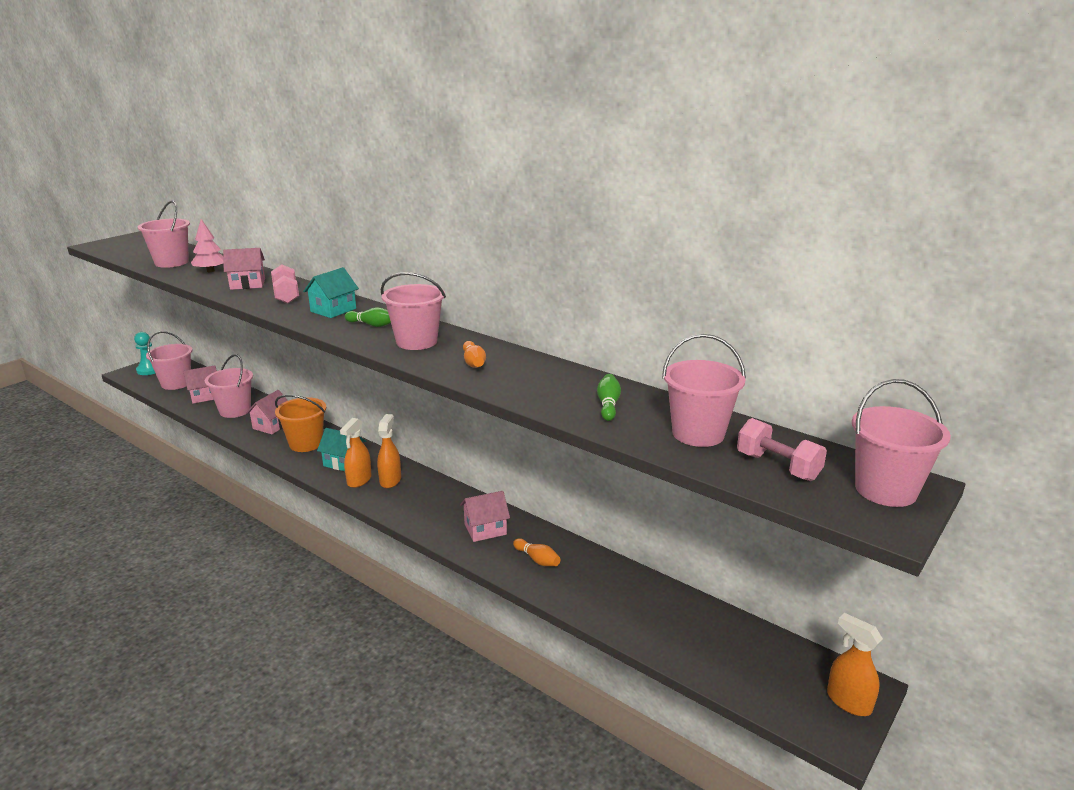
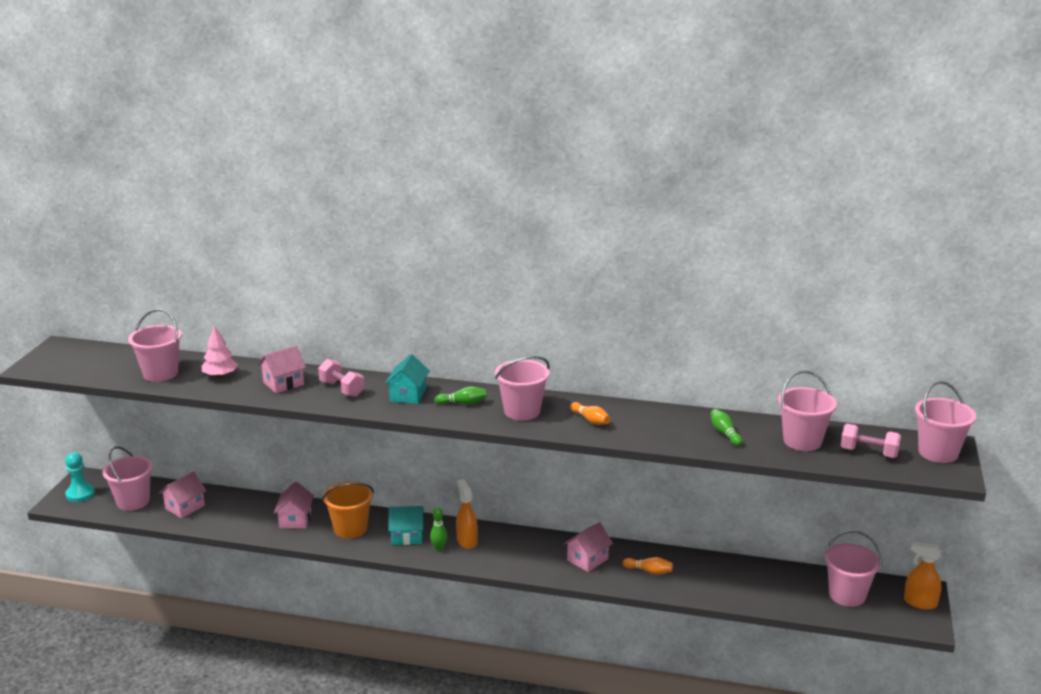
camera: 25 degrees left, 0 degrees up
pink bucket [205,354,253,418] -> pink bucket moved to [824,530,882,607]
orange spray bottle [340,418,372,488] -> green bowling pin [430,507,447,551]

